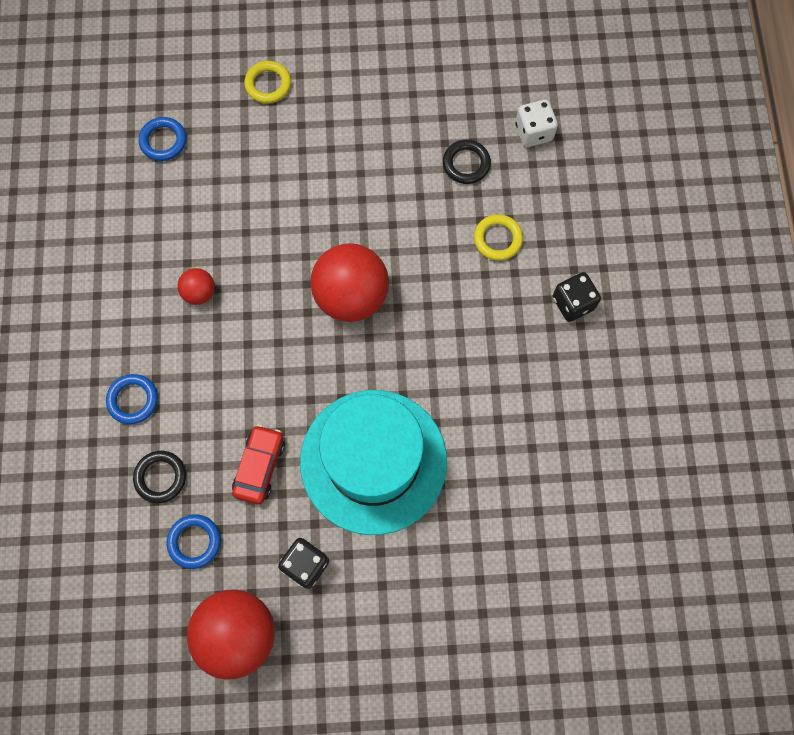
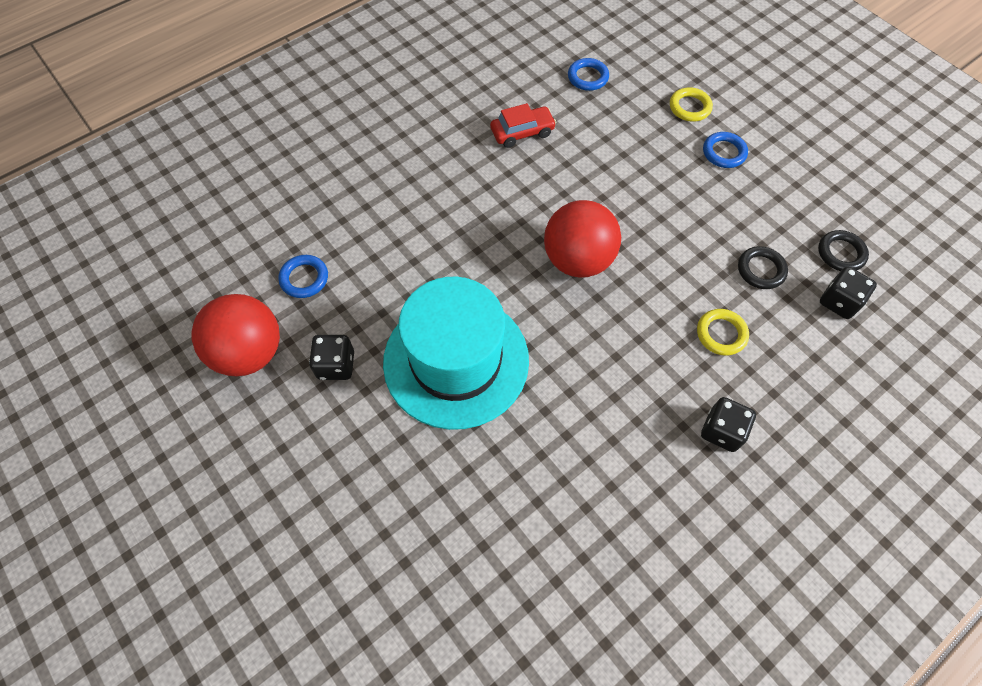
camera: 55 degrees right, 10 degrees down
blue ring [106,374,158,424] -> blue ring moved to [703,132,748,168]
black ring [133,451,186,503] -> black ring moved to [818,230,869,271]
red ball [177,268,215,305] -> none
red car [232,425,285,504] -> red car moved to [490,103,556,148]
white dice [515,100,558,147] -> black dice [820,267,877,319]

